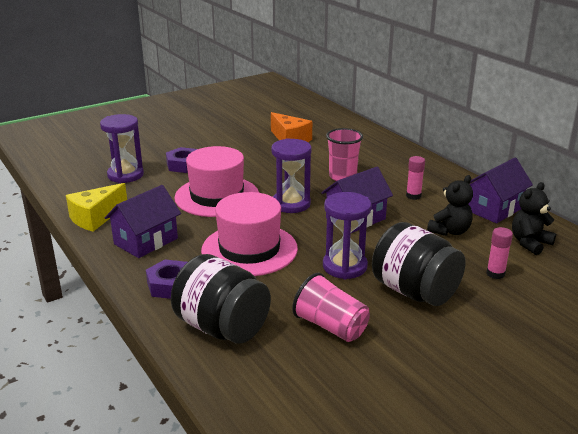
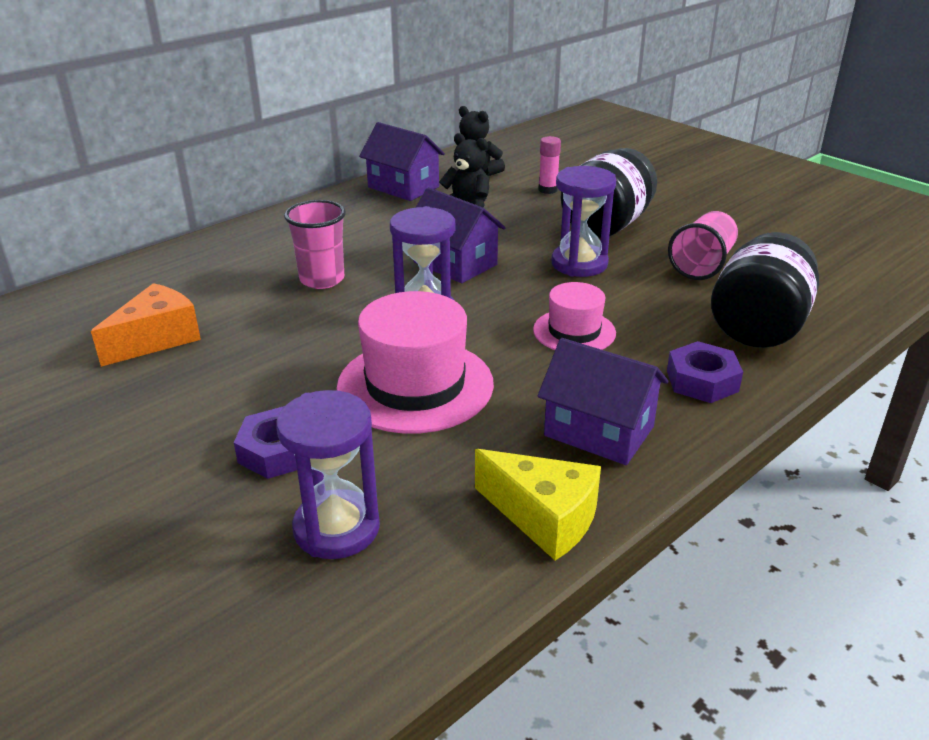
camera: 100 degrees left, 5 degrees up
pink hat [201,192,298,276] -> pink hat [533,282,616,350], size x0.58
pink glue stick [406,156,425,200] -> none

